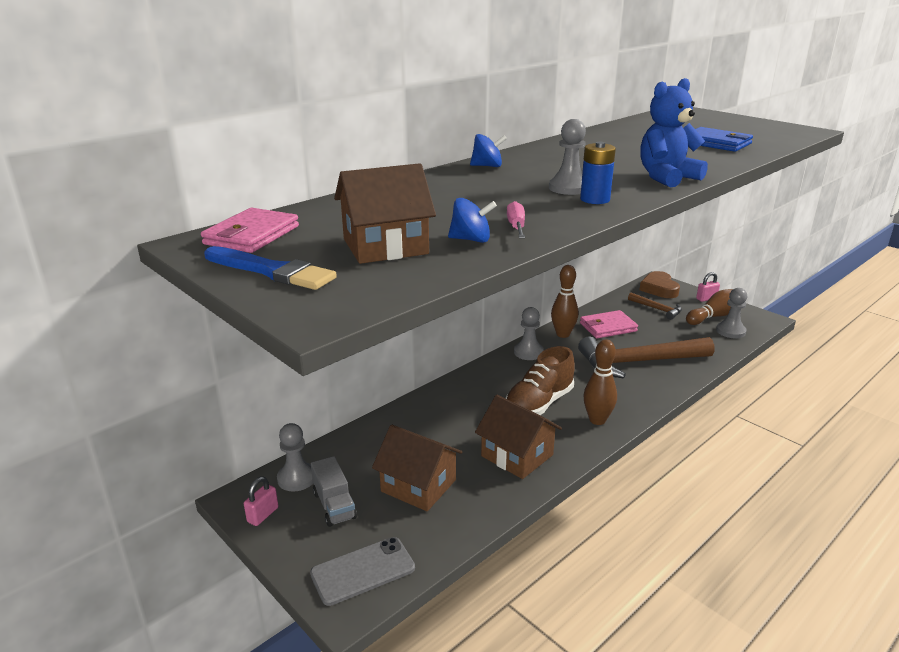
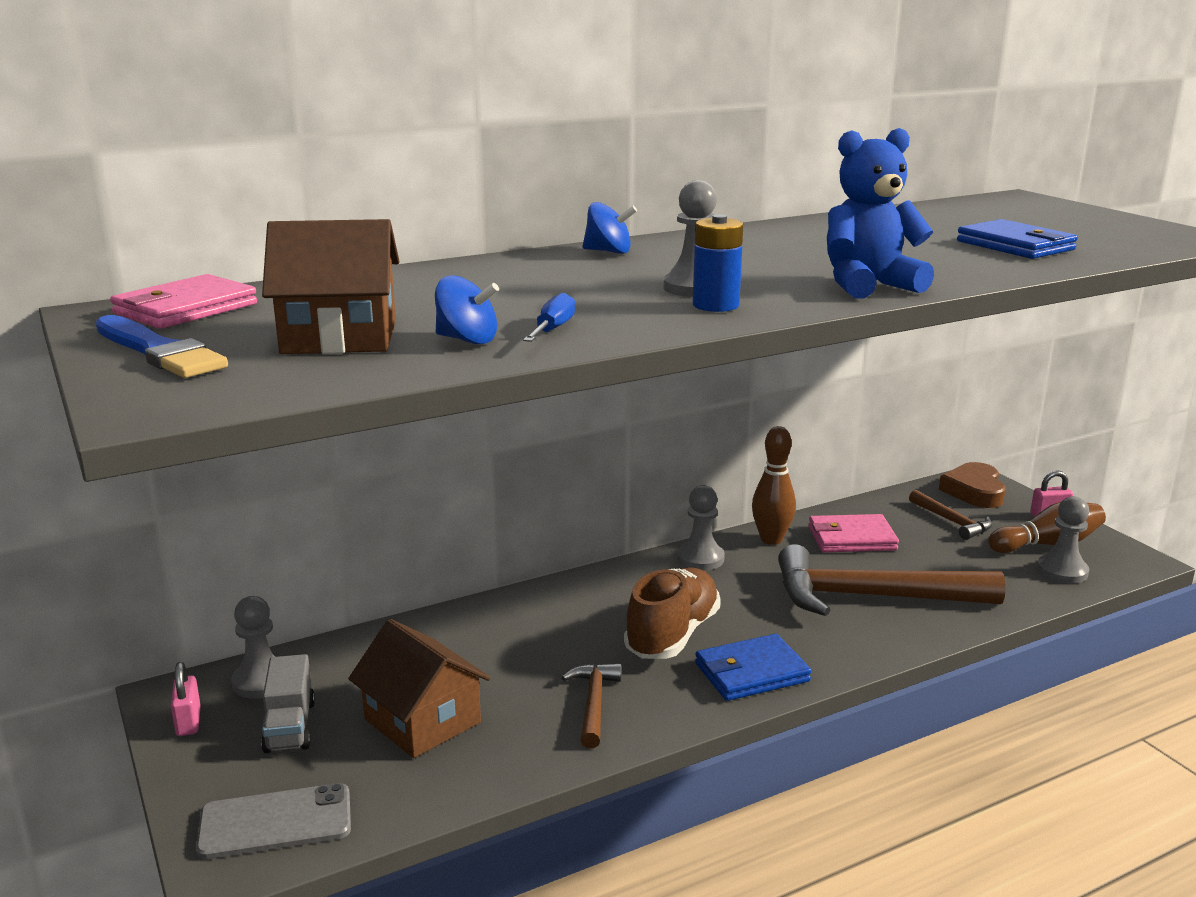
camera: 15 degrees right, 5 degrees down
pink padlock [244,476,278,526] -> pink padlock turned 60 degrees counterclockwise [171,662,201,736]
brown house [475,395,562,479] -> brown hammer [562,663,622,748]
brown shoe [506,346,575,415] -> brown shoe turned 150 degrees clockwise [624,567,721,659]
pink screwdriver [507,201,525,238] -> blue screwdriver [523,293,575,342]
brown bowling pin [583,339,617,425] -> blue wallet [695,634,811,701]

